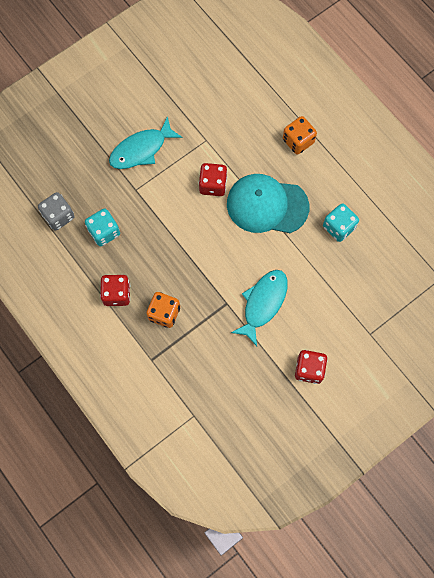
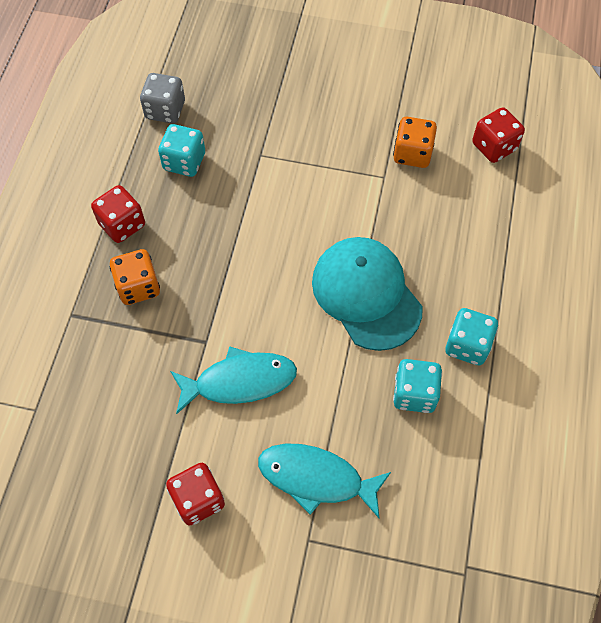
camera: 50 degrees right, 10 degrees down
turquoise fish [109,116,183,169] -> turquoise fish moved to [258,443,391,519]
red dice [199,163,227,196] -> red dice moved to [472,107,525,163]
orange dice [283,116,317,155] -> orange dice moved to [393,117,437,168]
none -> turquoise dice [445,308,498,366]

